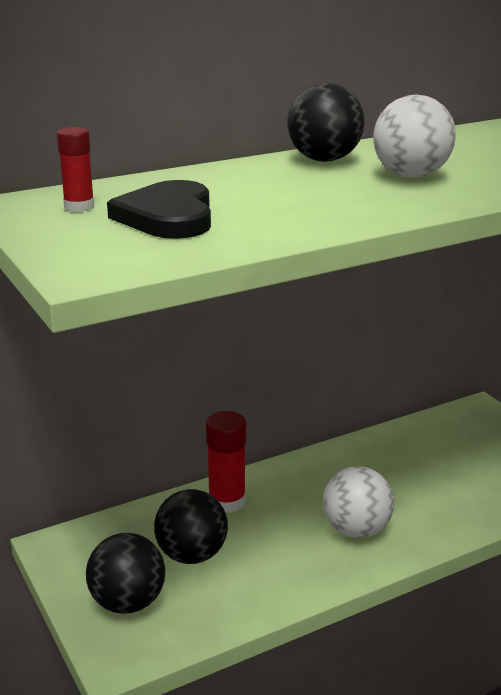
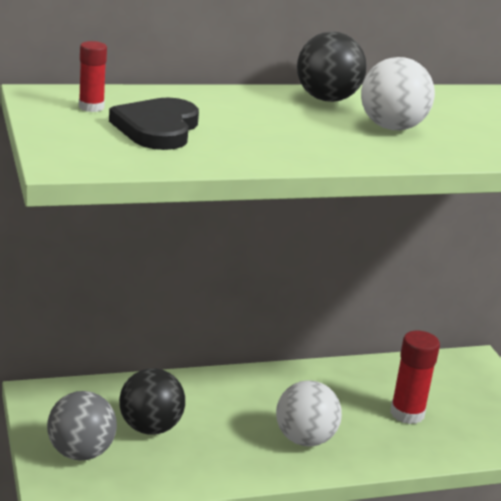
camera: 10 degrees right, 0 degrees up
black ball [86,533,165,614] -> grey ball [47,391,117,461]
red glue stick [206,411,246,513] -> red glue stick moved to [390,331,440,424]

